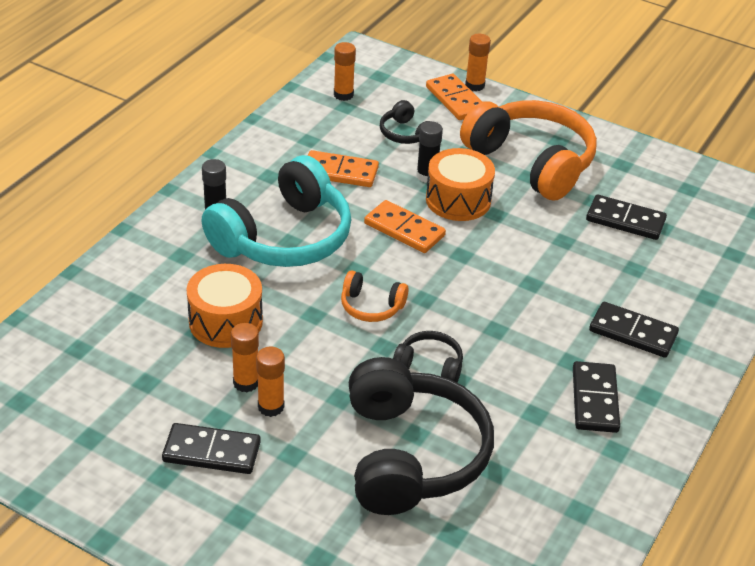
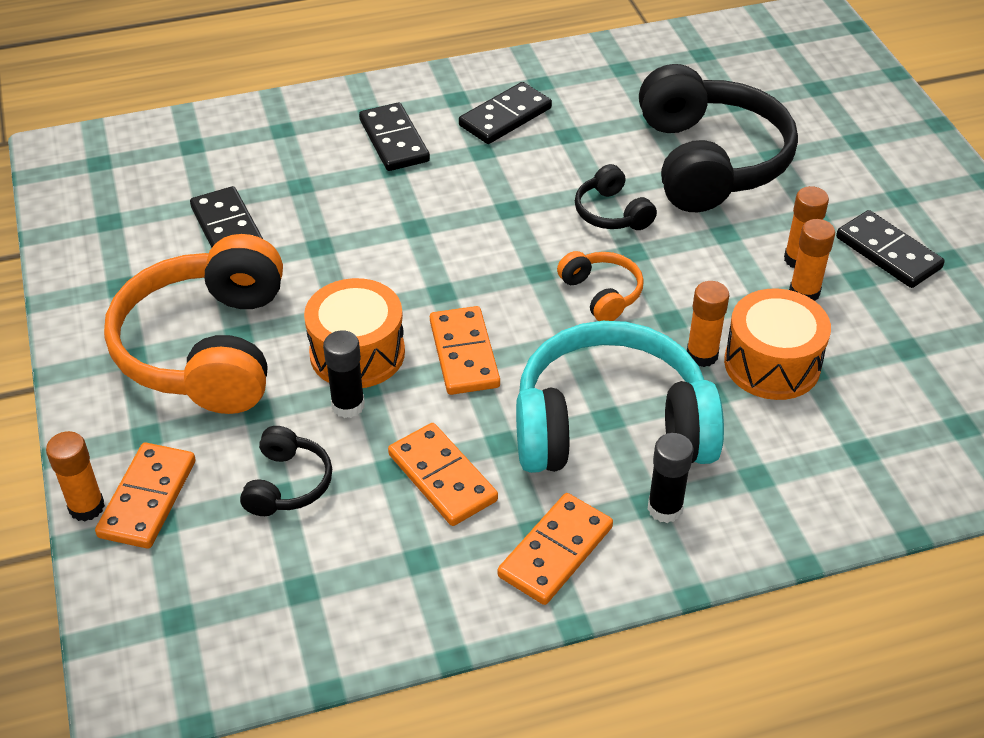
camera: 135 degrees left, 5 degrees up
orange glue stick [334,42,356,101] -> orange glue stick moved to [687,281,729,367]
black headphones [349,357,494,515] -> black headphones turned 135 degrees clockwise [639,64,798,212]
none -> orange domino [497,493,613,605]

